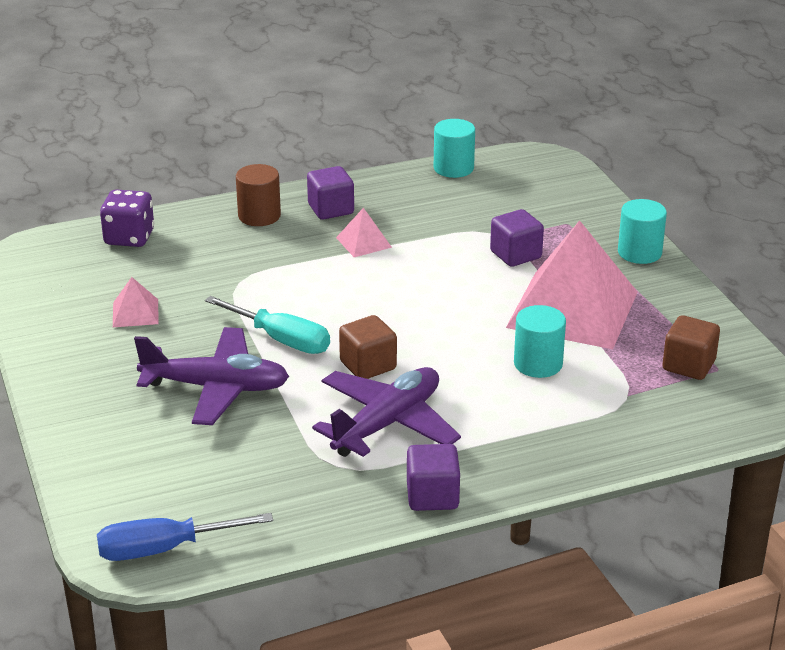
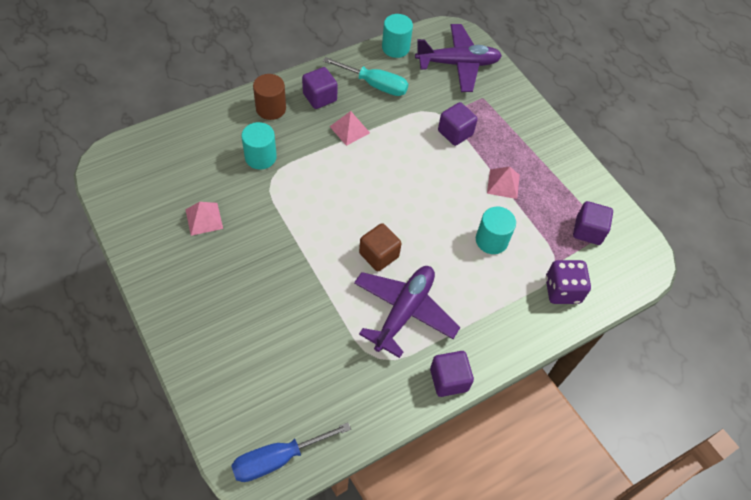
camera: 15 degrees left, 25 degrees up
purple dice [100,190,154,247] -> purple dice moved to [546,260,591,304]
purple plane [134,327,289,425] -> purple plane moved to [415,24,502,92]
turquoise screwdriver [205,296,330,354] -> turquoise screwdriver moved to [323,57,408,96]
pink pyramid [506,220,638,349] -> pink pyramid [487,167,520,199], size x0.42
turquoise cylinder [618,199,667,264] -> turquoise cylinder moved to [241,122,277,170]
brown cube [662,315,720,380] -> purple cube [573,201,613,245]

